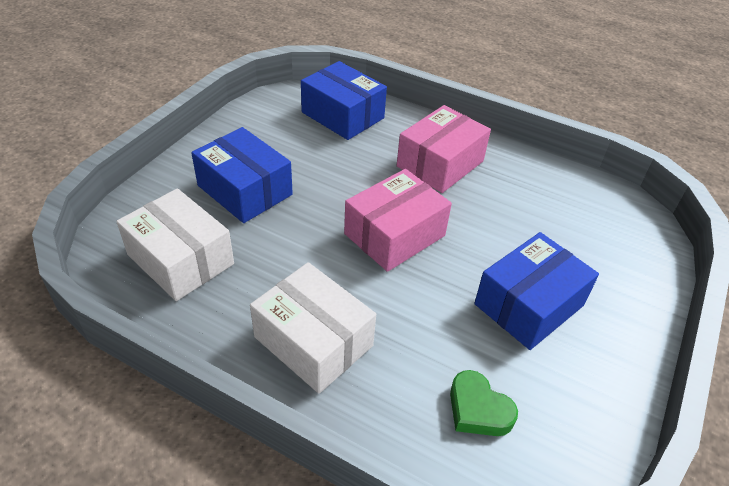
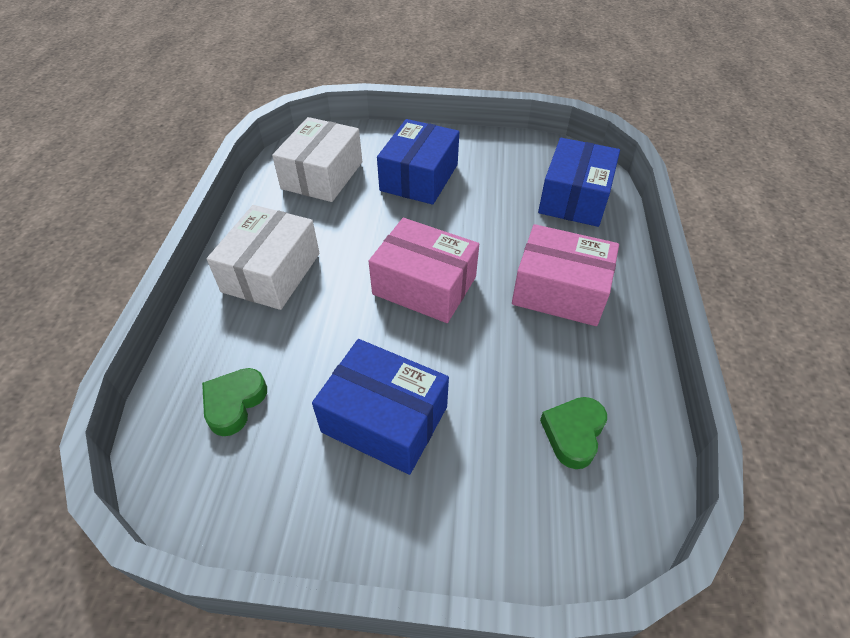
camera: 70 degrees right, 5 degrees up
none -> green heart [540,397,607,469]

